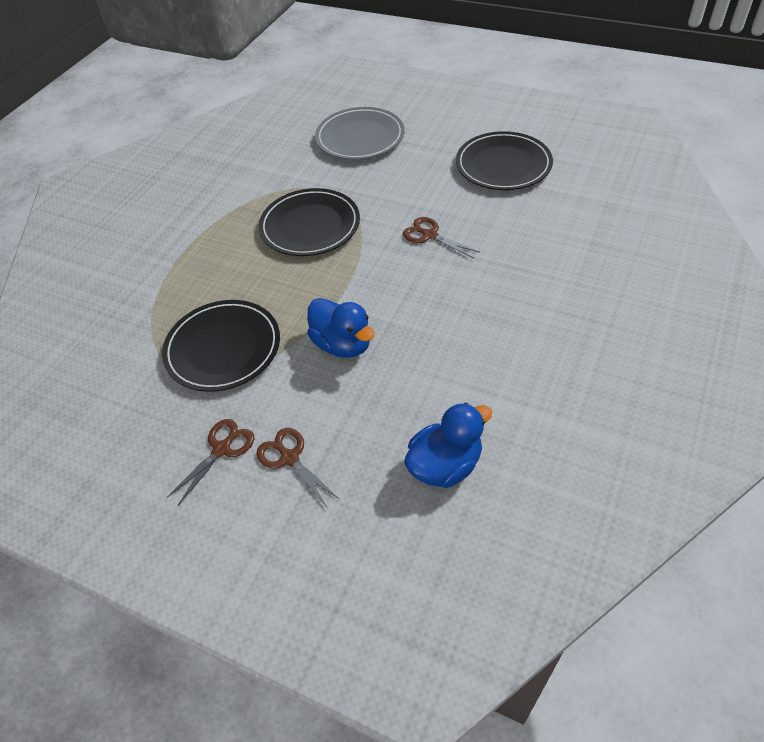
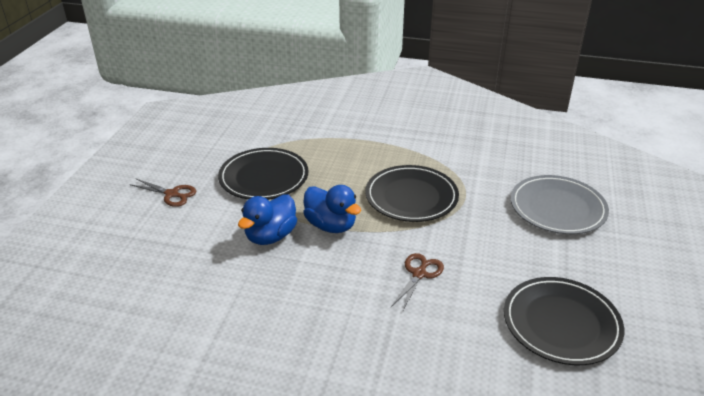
camera: 75 degrees right, 15 degrees down
brown scissors [256,428,339,507] -> none
blue duck [404,403,492,488] -> blue duck moved to [303,185,361,233]

